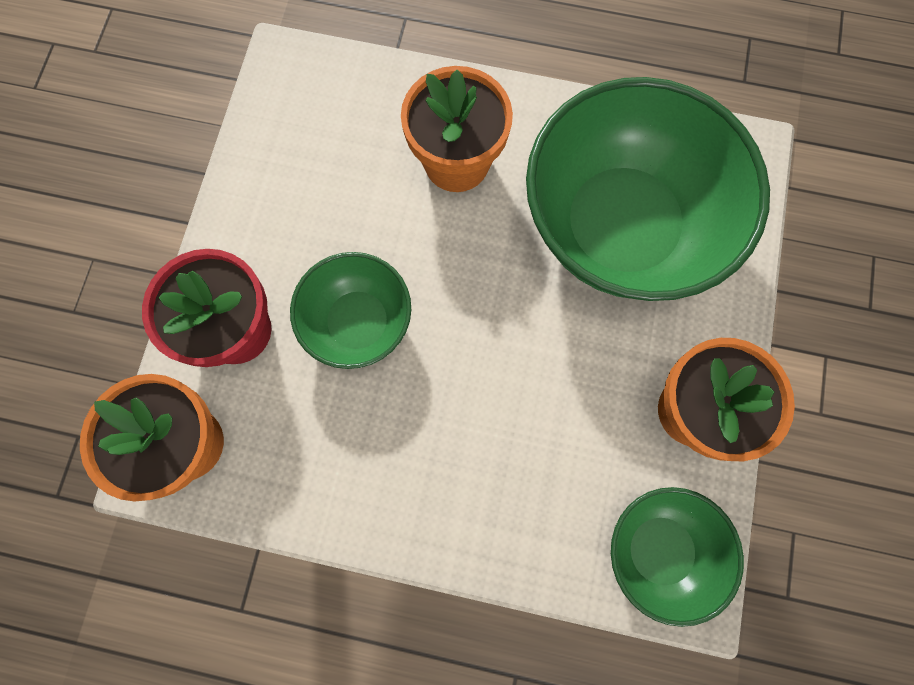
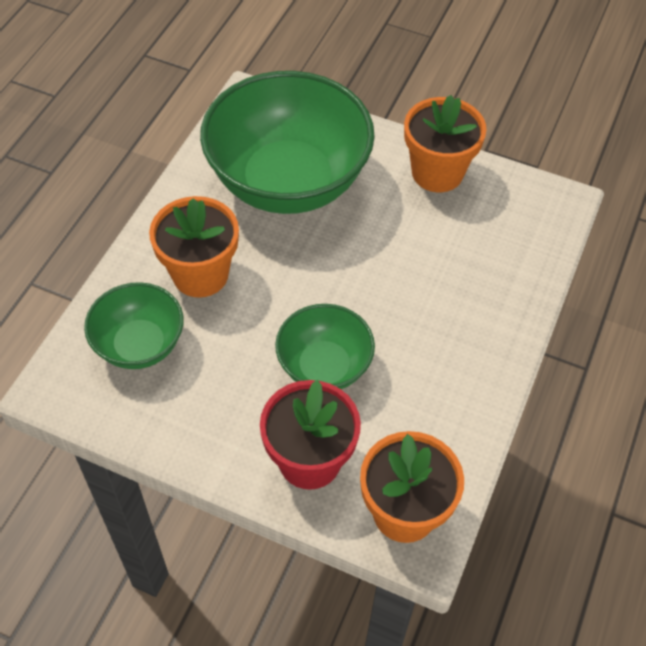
camera: 80 degrees left, 20 degrees down
green bowl [611,487,744,627] -> green bowl moved to [84,282,183,369]

